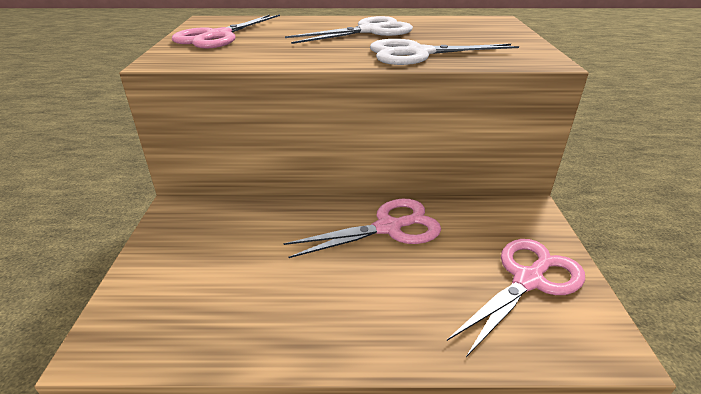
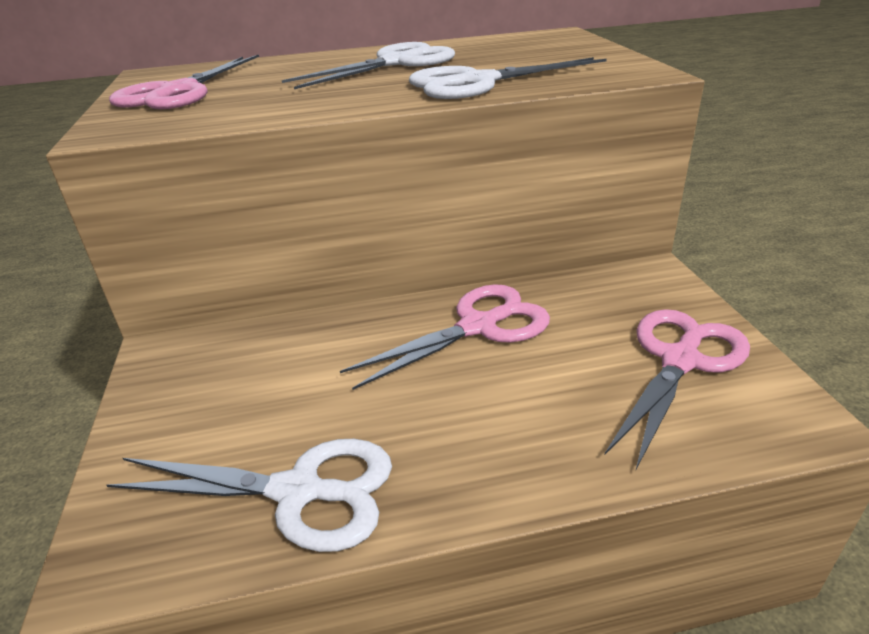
camera: 10 degrees left, 0 degrees up
none -> white scissors [106,439,392,552]

